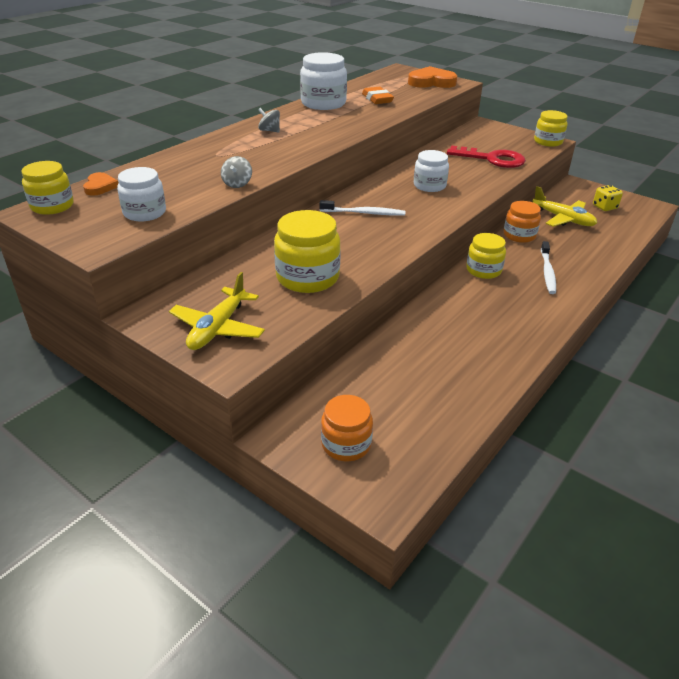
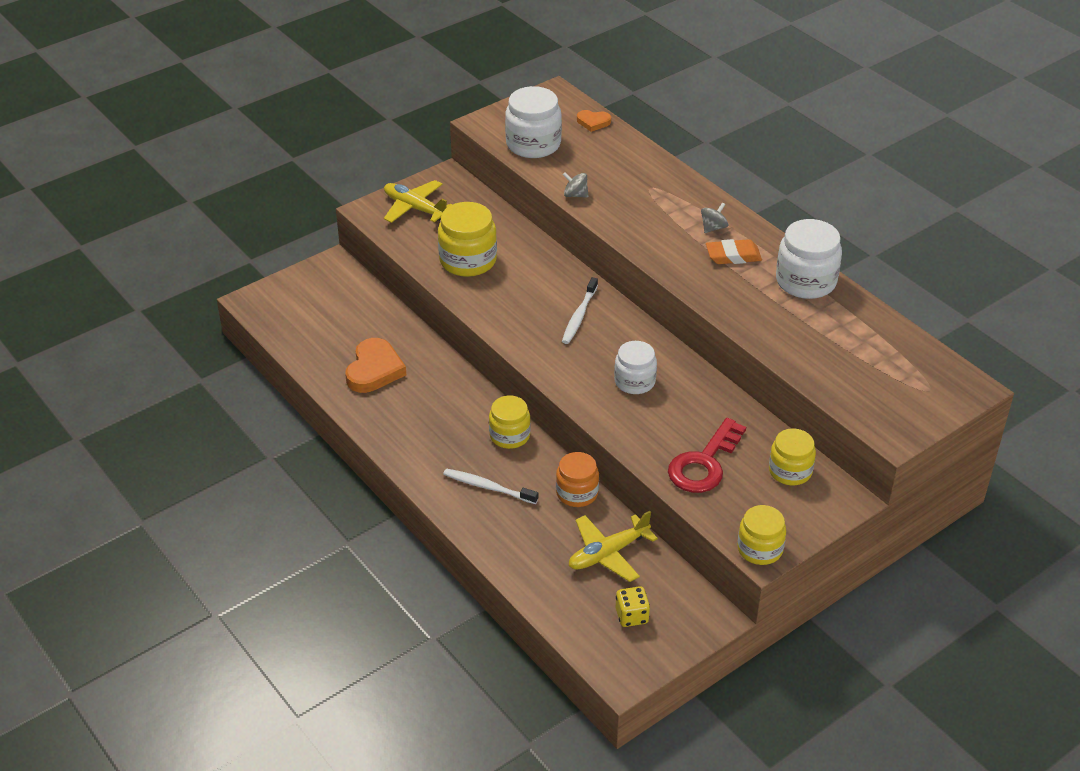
camera: 105 degrees right, 5 degrees up
yellow jar [21,161,74,215] -> yellow jar moved to [769,428,816,485]
white jar [117,167,166,221] -> white jar [505,86,562,158], size x1.51
orange jar [321,395,373,461] -> none
orange eraser [362,87,394,104] -> orange eraser moved to [706,239,762,264]
orange heart [408,66,457,88] -> orange heart moved to [345,338,406,393]

